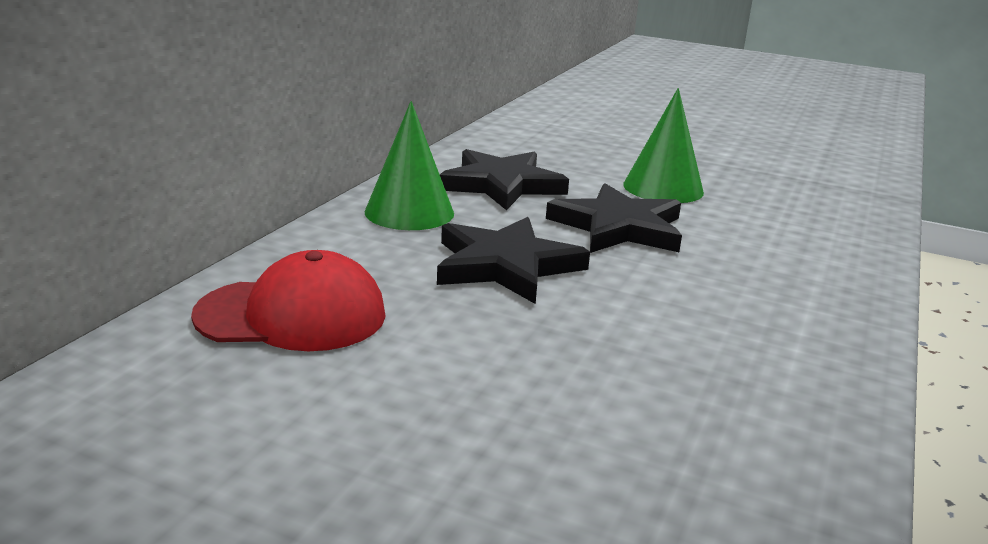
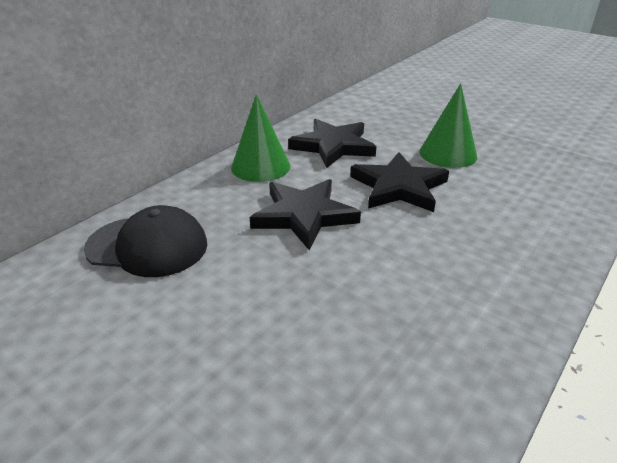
camera: 15 degrees right, 10 degrees up
red cap [191,250,386,351] -> black cap [84,205,207,277]

